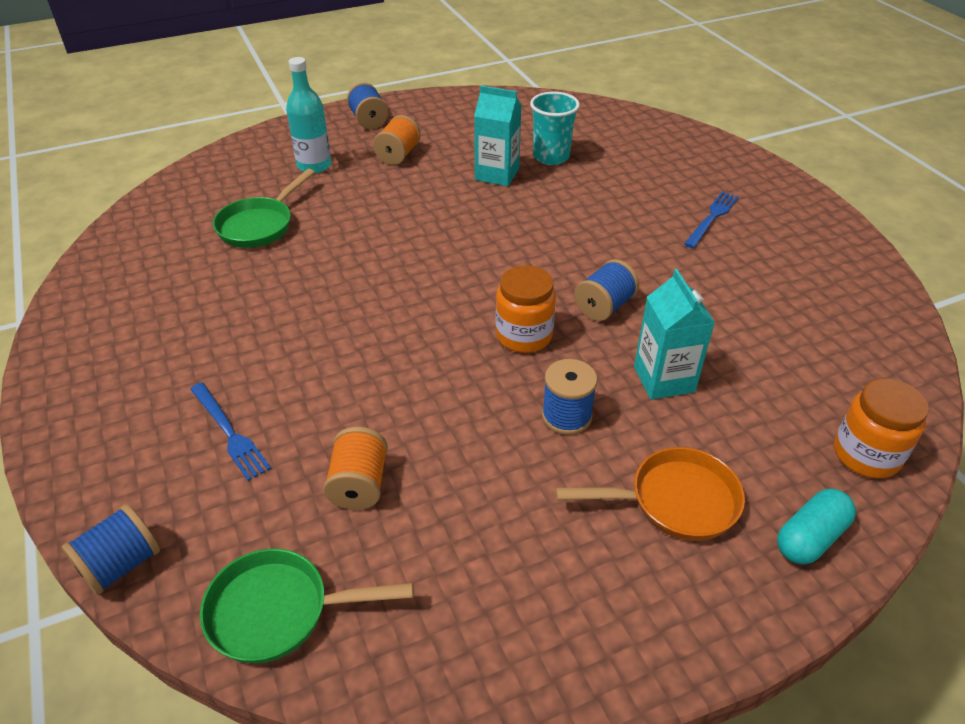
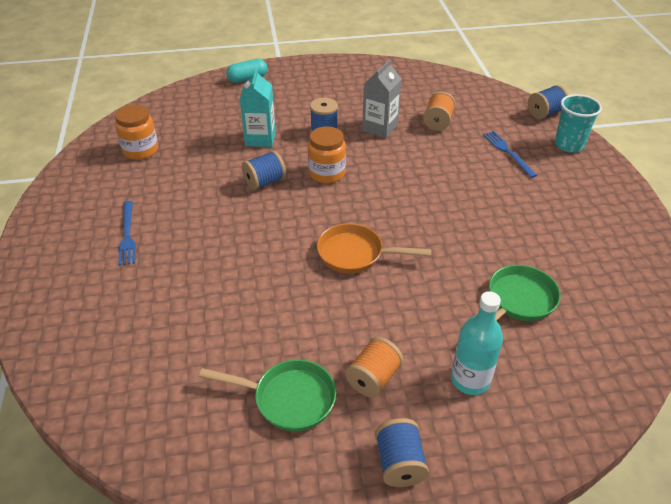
camera: 165 degrees left, 0 degrees up
green pan [200,549,414,664] -> green pan moved to [199,359,336,432]
turquoise carton [474,86,522,186] -> none
turquoise cup [530,92,580,165] -> turquoise cup moved to [555,94,602,152]
orange pan [555,447,745,541] -> orange pan moved to [317,223,432,274]
blue fork [684,191,739,248] -> blue fork turned 60 degrees counterclockwise [118,201,136,266]
orange jar [834,379,929,479] -> orange jar moved to [115,105,158,160]
none -> grey carton [362,59,401,138]

